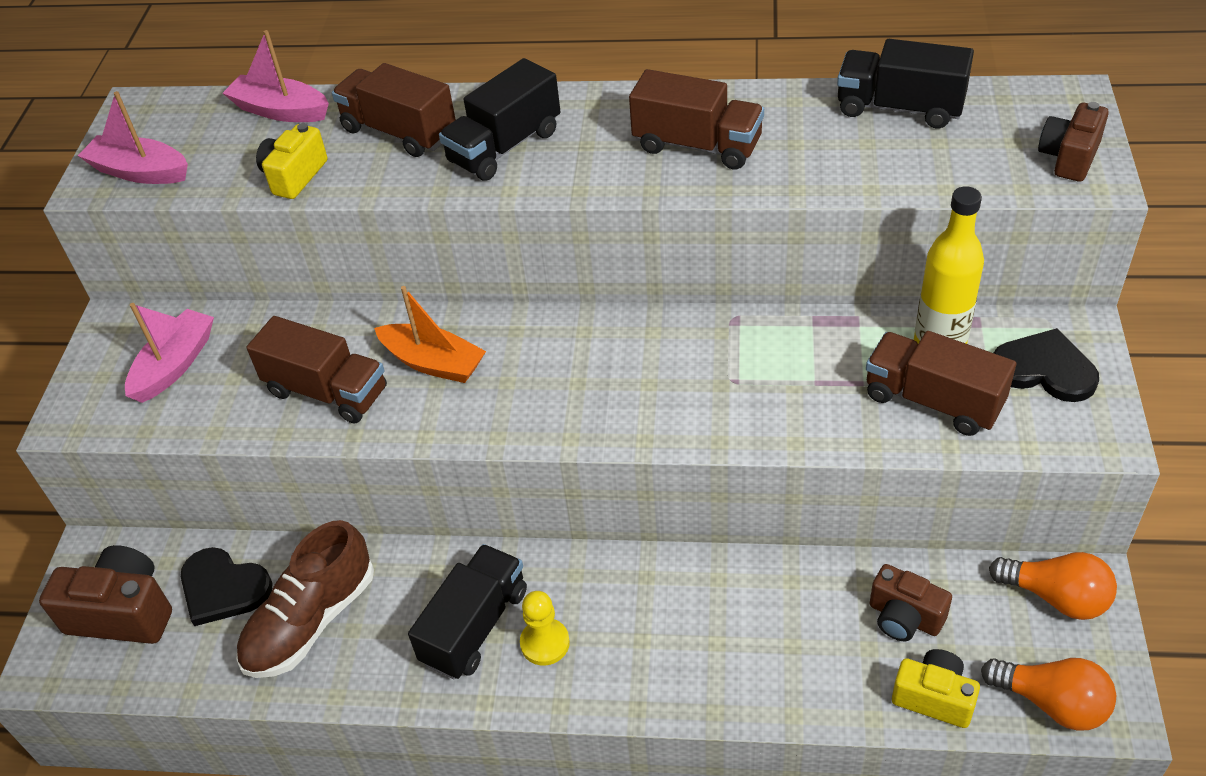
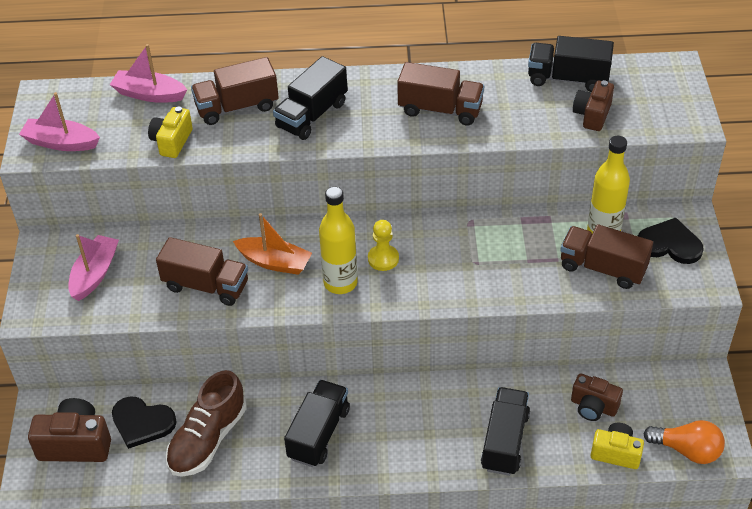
camera: 10 degrees left, 0 degrees up
brown truck [332,63,456,157] -> brown truck turned 45 degrees counterclockwise [191,57,279,125]
yellow pawn [520,591,570,665] -> yellow pawn moved to [368,220,399,271]
orange light bulb [989,552,1117,620] -> none
brown camera [1038,102,1109,182] -> brown camera moved to [573,80,614,131]
none -> yellow bottle [319,187,358,294]
none -> black truck [481,387,530,476]

